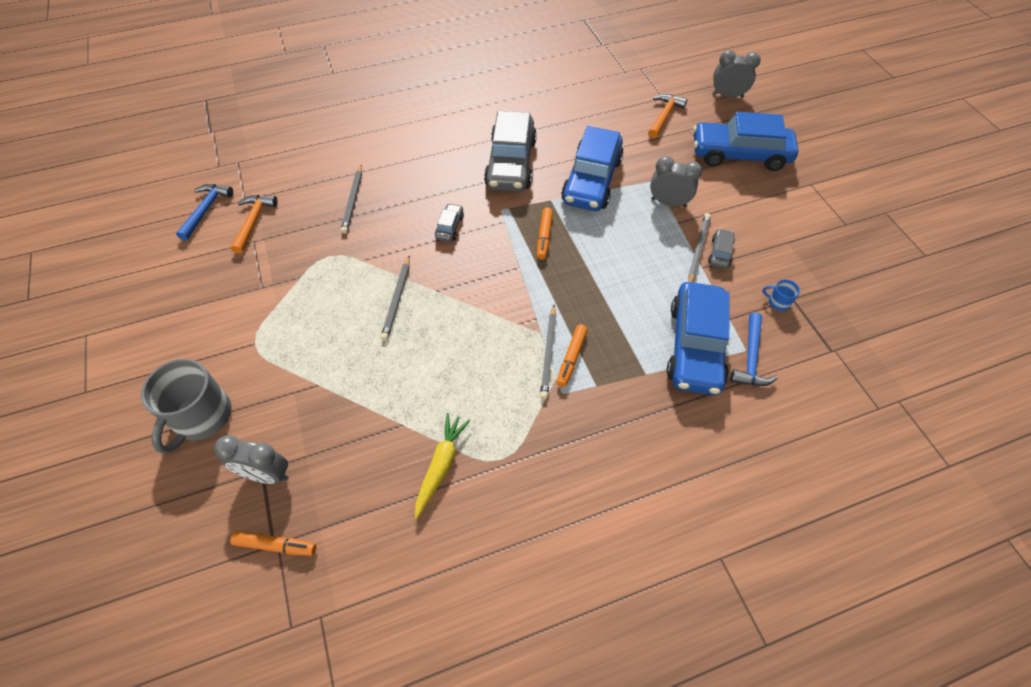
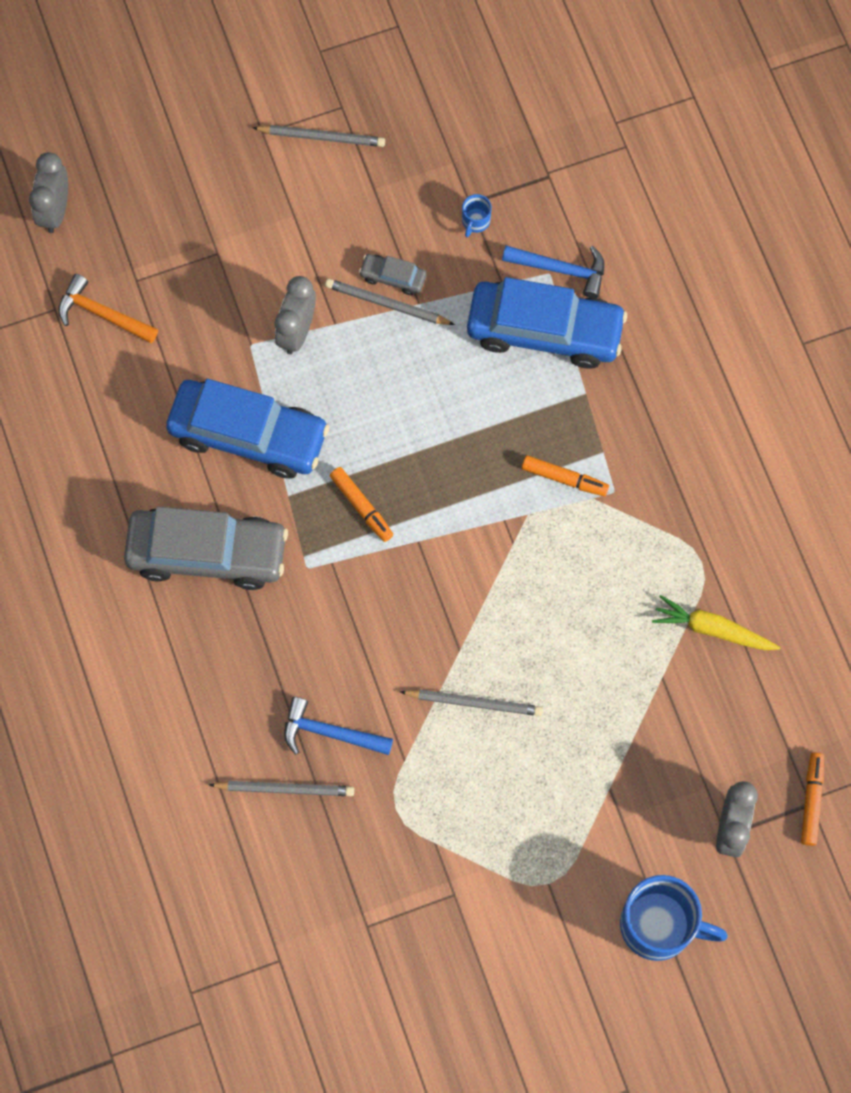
camera: 90 degrees left, 15 degrees up
grey mug [141,359,232,454] -> blue mug [620,875,728,961]
blue hammer [176,184,233,240] -> blue hammer moved to [284,697,393,755]
orange hammer [231,195,278,254] -> none
grey car [435,203,464,242] -> none
orange marker [537,208,553,260] -> orange marker turned 45 degrees clockwise [330,467,393,542]
grey pencil [540,305,556,399] -> grey pencil moved to [252,125,385,147]
blue car [693,112,798,171] -> none

